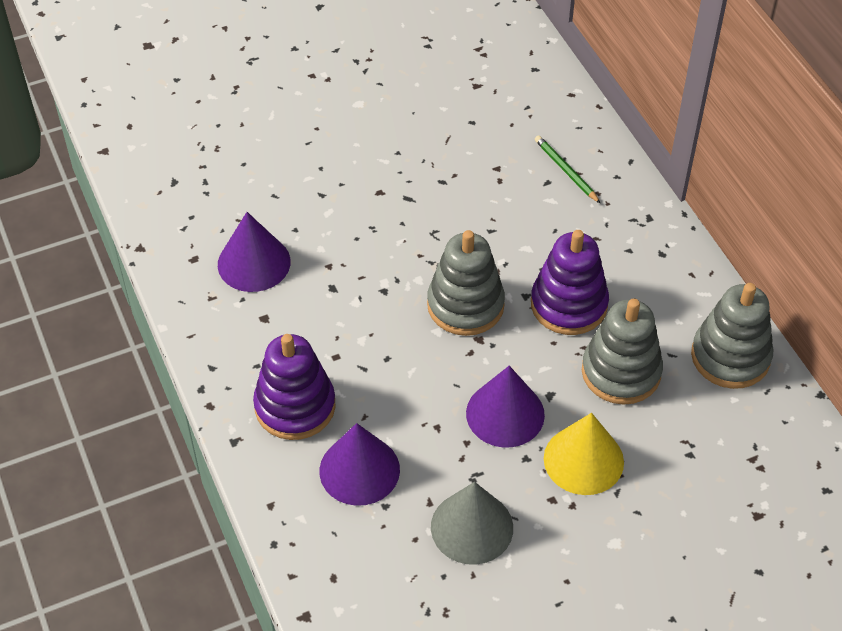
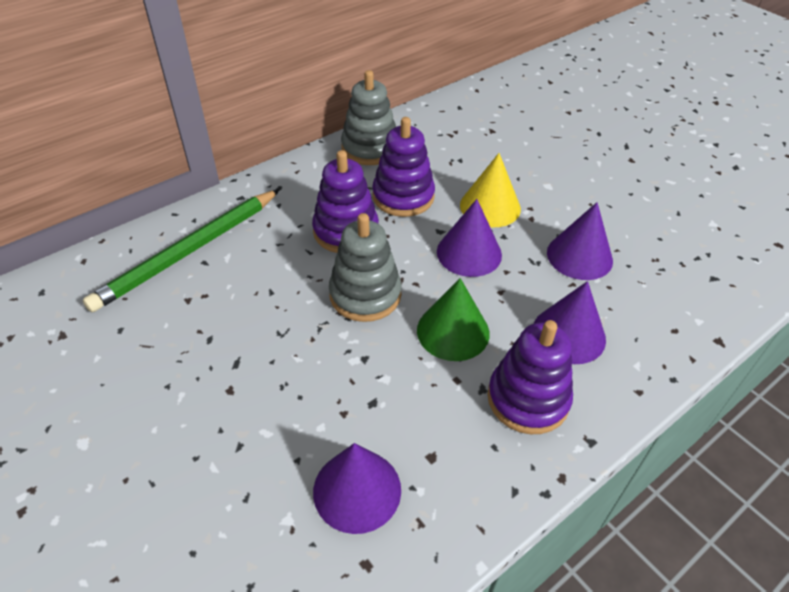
camera: 105 degrees left, 5 degrees down
grey cone [431,482,513,565] -> purple cone [547,202,613,280]
green pencil [535,135,601,204] -> green pencil [83,189,280,312], size x2.30
grey stacking toy [582,298,663,405] -> purple stacking toy [372,117,435,217]
none -> green cone [417,278,490,361]

